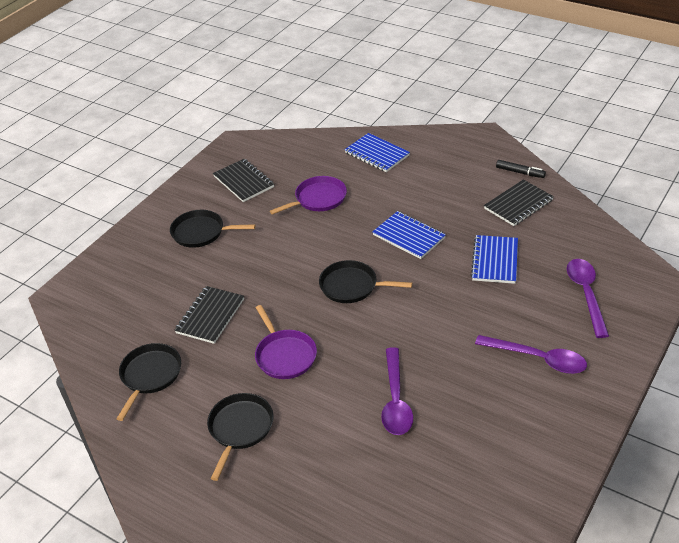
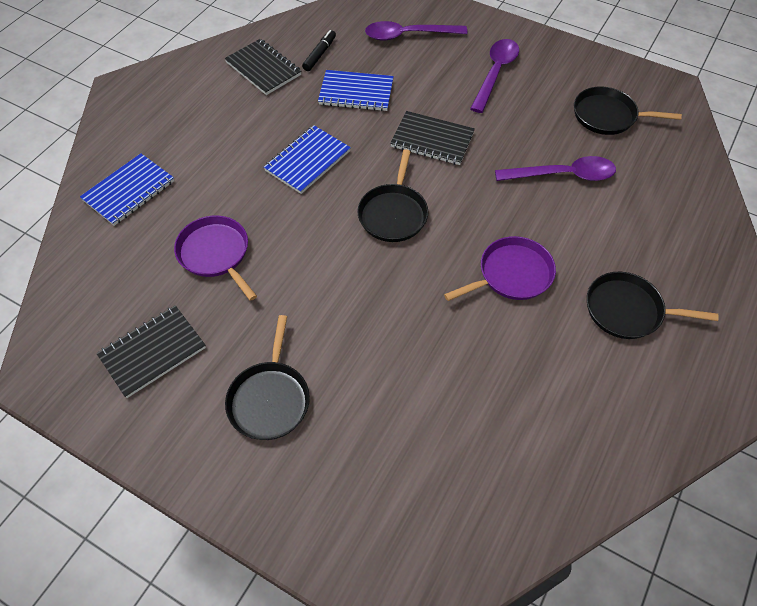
camera: 95 degrees left, 15 degrees up
black pan [117,343,181,421] -> black pan moved to [574,87,682,135]
black notebook [174,286,244,344] -> black notebook moved to [390,111,475,165]
black marker [496,160,546,178] -> black marker moved to [302,30,336,71]

